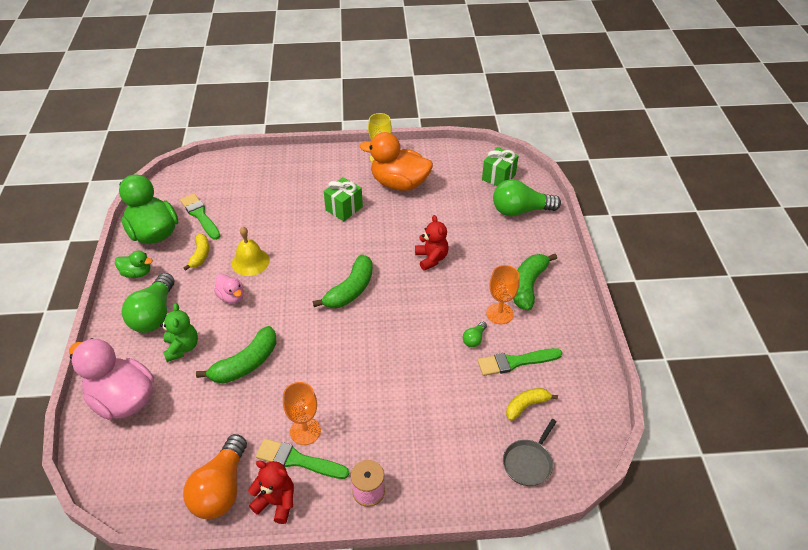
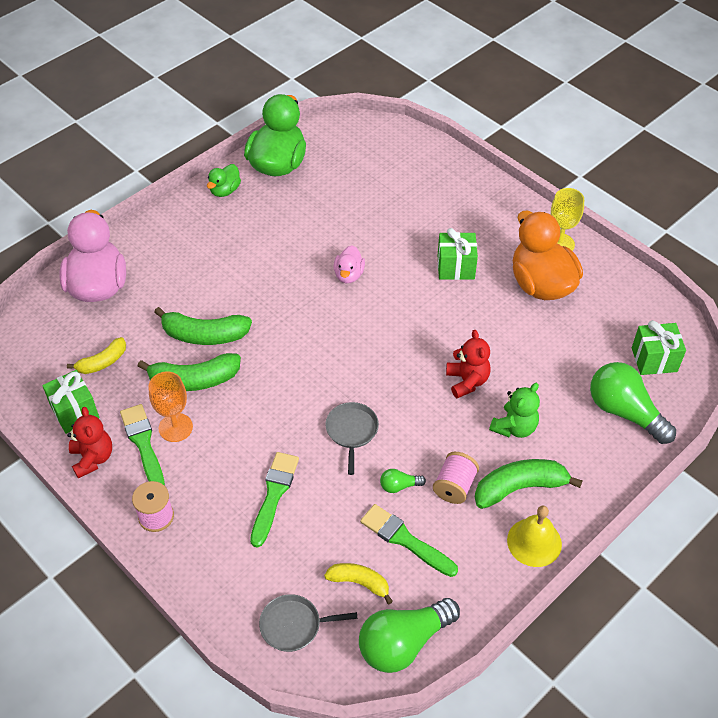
camera: 50 degrees right, 5 degrees up
green duck [115,251,153,278] -> green duck turned 60 degrees clockwise [207,164,241,197]
green light bulb [122,273,174,333] -> green light bulb moved to [359,598,460,673]
green teddy bear [160,303,198,362] -> green teddy bear moved to [489,383,540,438]
green brush [180,194,220,240] -> green brush moved to [250,452,299,548]
yellow banana [183,234,209,271] -> yellow banana moved to [67,337,126,374]
orange light bulb [183,434,247,519] -> green gift [42,370,99,434]
pink duck [214,274,244,304] -> pink duck moved to [334,245,365,283]
yellow bell [232,226,270,276] -> yellow bell moved to [507,506,562,567]
green banana [313,254,373,308] -> green banana moved to [137,353,241,391]
red teddy bear [415,215,449,271] -> red teddy bear turned 45 degrees counterclockwise [446,330,491,398]
orange goblet [486,265,520,324] -> pink spool [433,452,479,504]
none -> grey pan [325,402,379,475]

